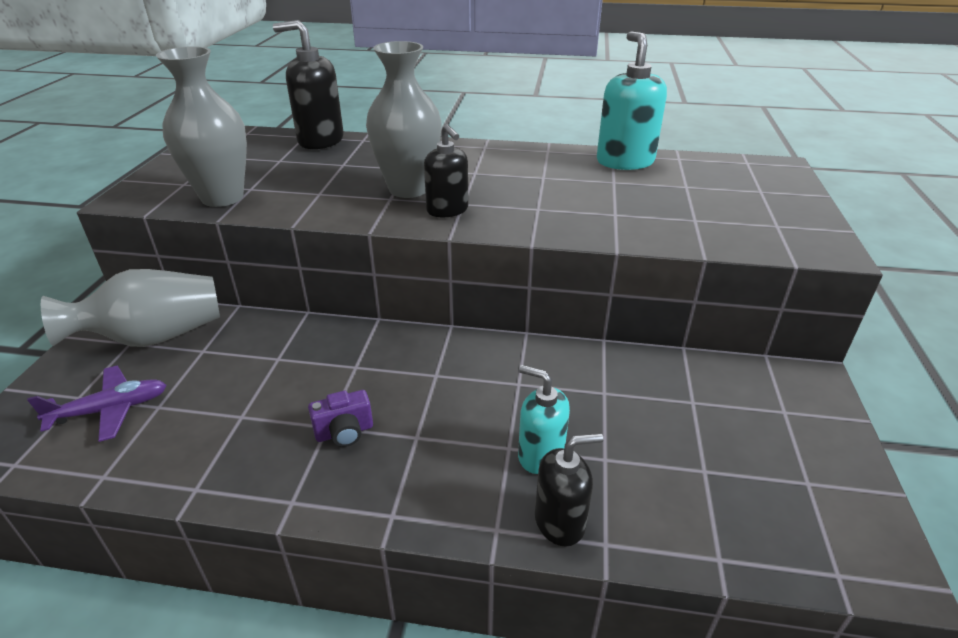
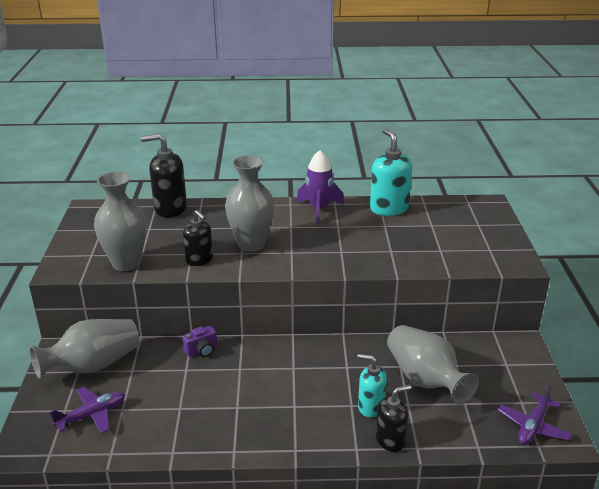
camera: 10 degrees left, 5 degrees down
purple camera [308,390,373,447] -> purple camera moved to [182,326,217,357]
black soap dispenser [424,124,468,217] -> black soap dispenser moved to [183,210,213,266]
none -> purple rocket [296,150,344,223]
none -> grey vase [387,325,479,405]
none -> purple plane [498,385,572,445]

